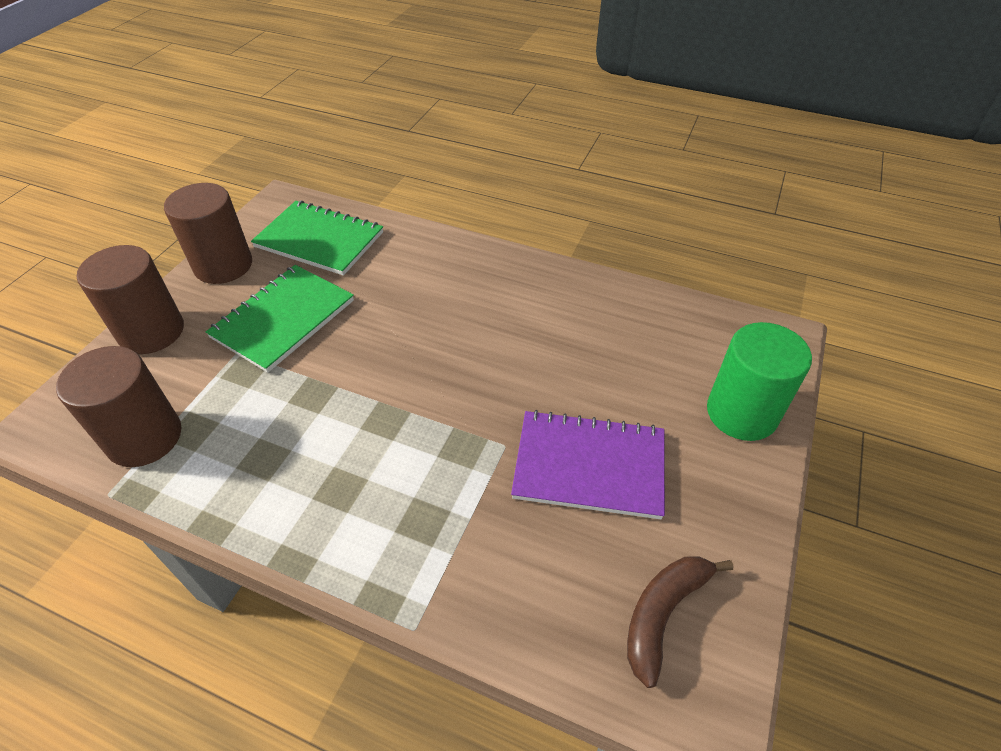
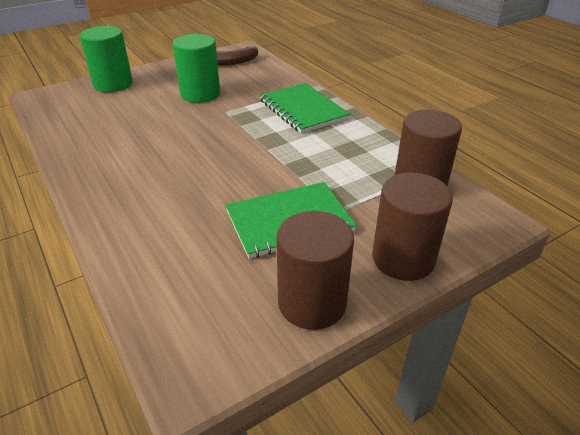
camera: 145 degrees left, 10 degrees down
green notebook [251,201,383,276] -> green notebook moved to [260,83,350,133]
purple notebook [511,410,665,519] -> green cylinder [173,34,220,103]

